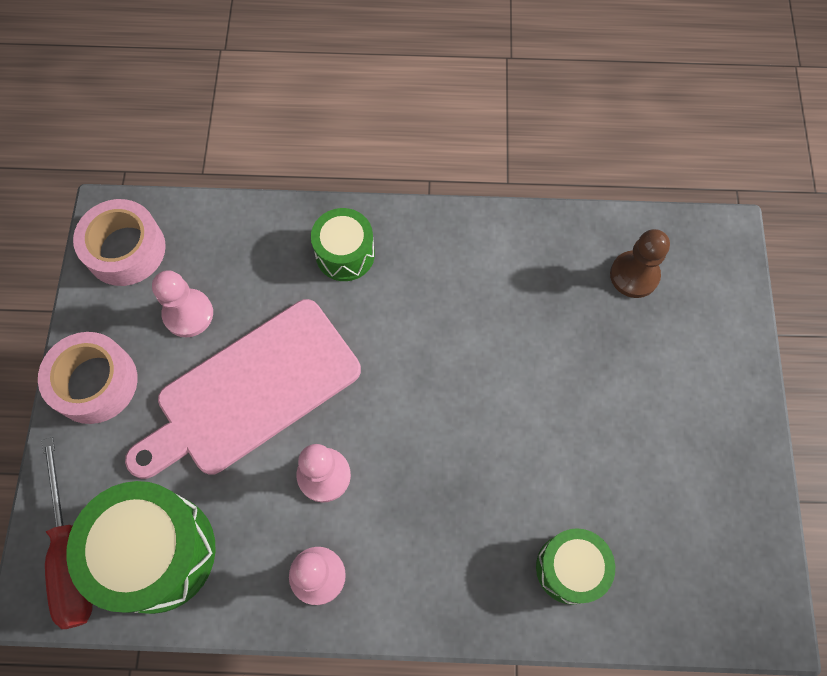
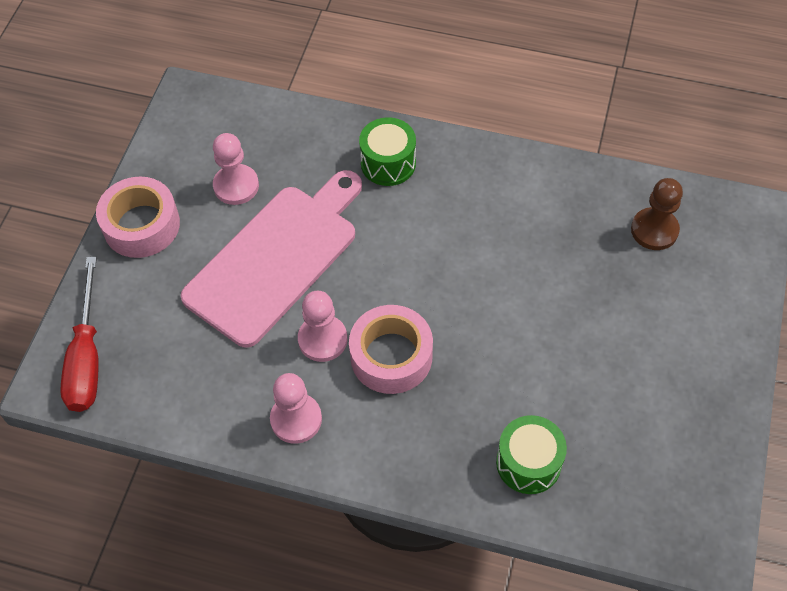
camera: 15 degrees right, 10 degrees down
green drum [66,481,216,614] -> none
pink tape [73,199,166,286] -> pink tape moved to [349,305,433,394]
pink cutting board [125,299,361,479] -> pink cutting board turned 150 degrees clockwise [181,170,362,348]

